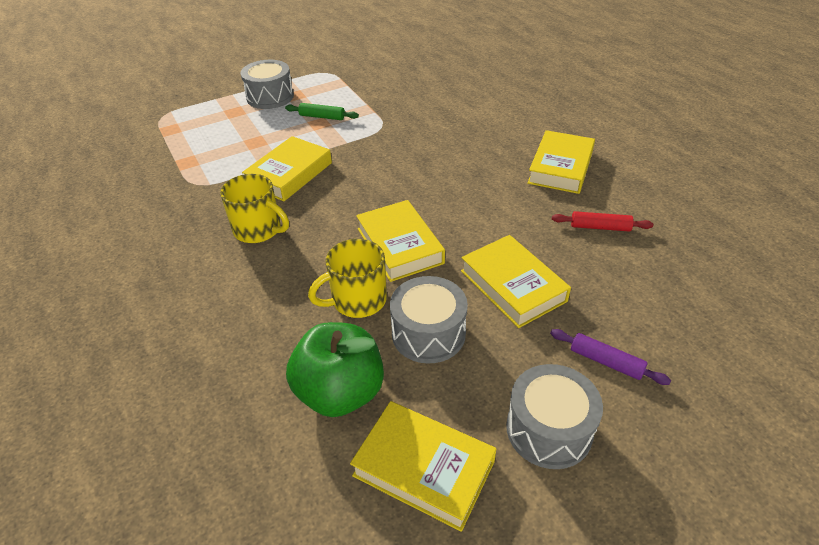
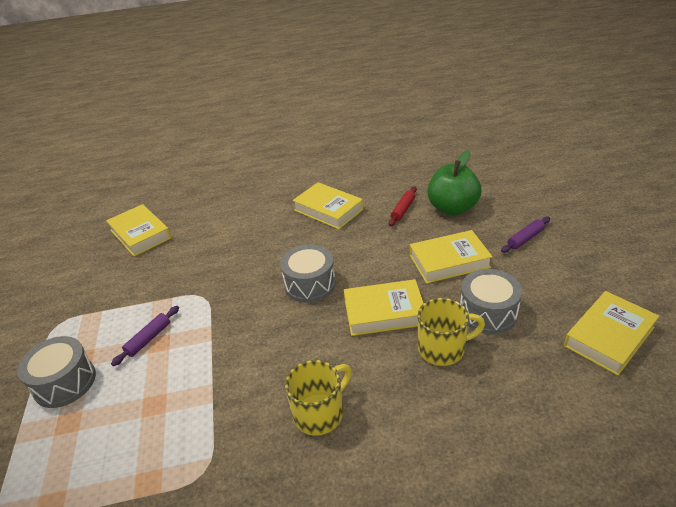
camera: 70 degrees left, 5 degrees down
yellow book [242,136,332,201] -> yellow book moved to [106,204,172,257]
green rolling pin [285,103,359,120] -> purple rolling pin [111,306,179,366]
green apple [286,322,384,417] -> green apple moved to [427,150,482,215]
yellow mug [308,239,387,318] -> yellow mug turned 90 degrees counterclockwise [418,298,485,366]
grey drum [506,364,603,469] -> grey drum moved to [280,244,336,303]

